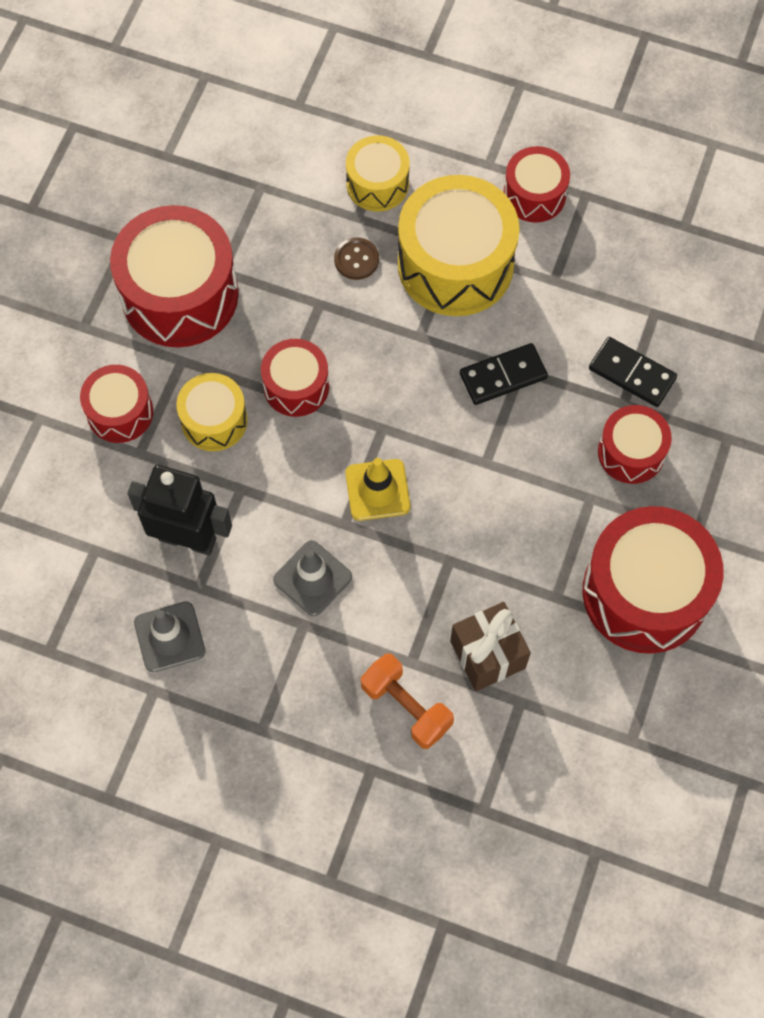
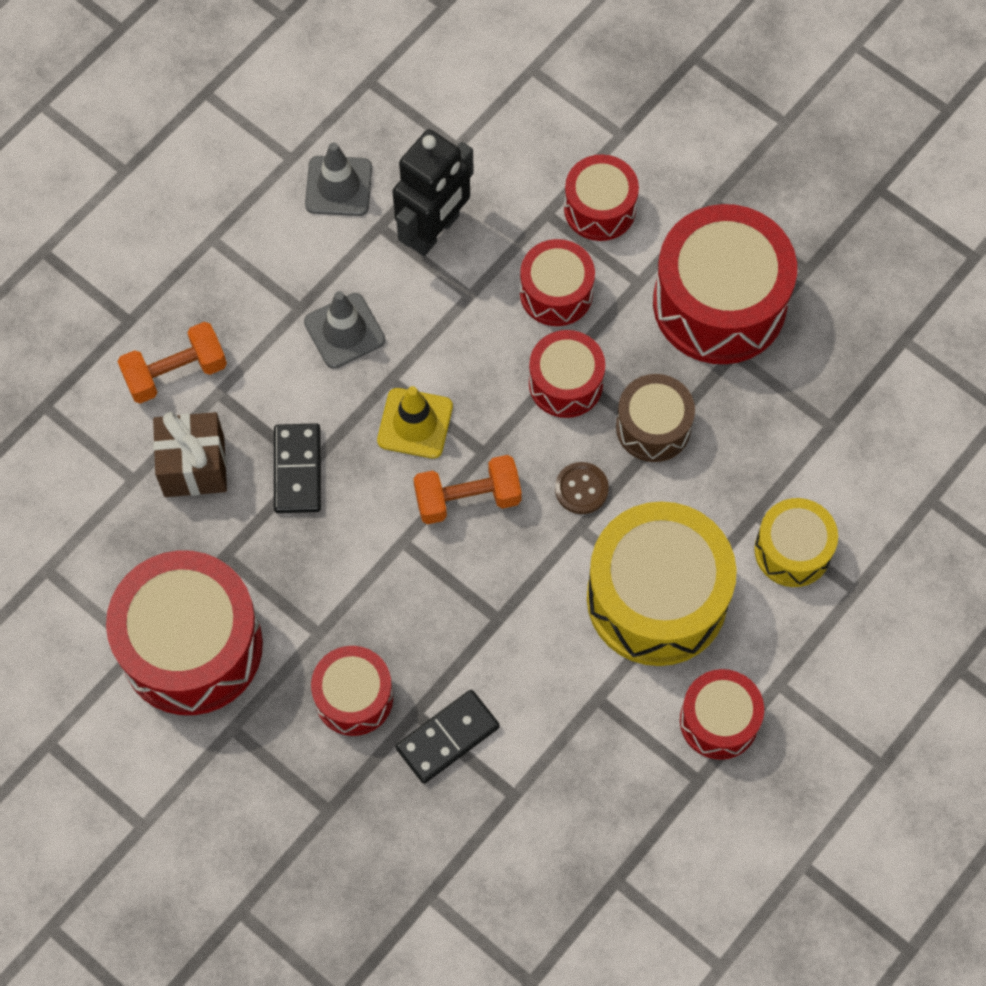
camera: 110 degrees right, 0 degrees up
yellow drum [176,373,248,451] -> red drum [520,239,595,326]
brown button [334,237,379,280] -> brown button moved to [555,462,609,514]
black domino [460,343,548,405] -> black domino moved to [274,423,321,513]
none -> orange dumbbell [413,455,522,524]
none -> brown drum [616,374,695,462]

